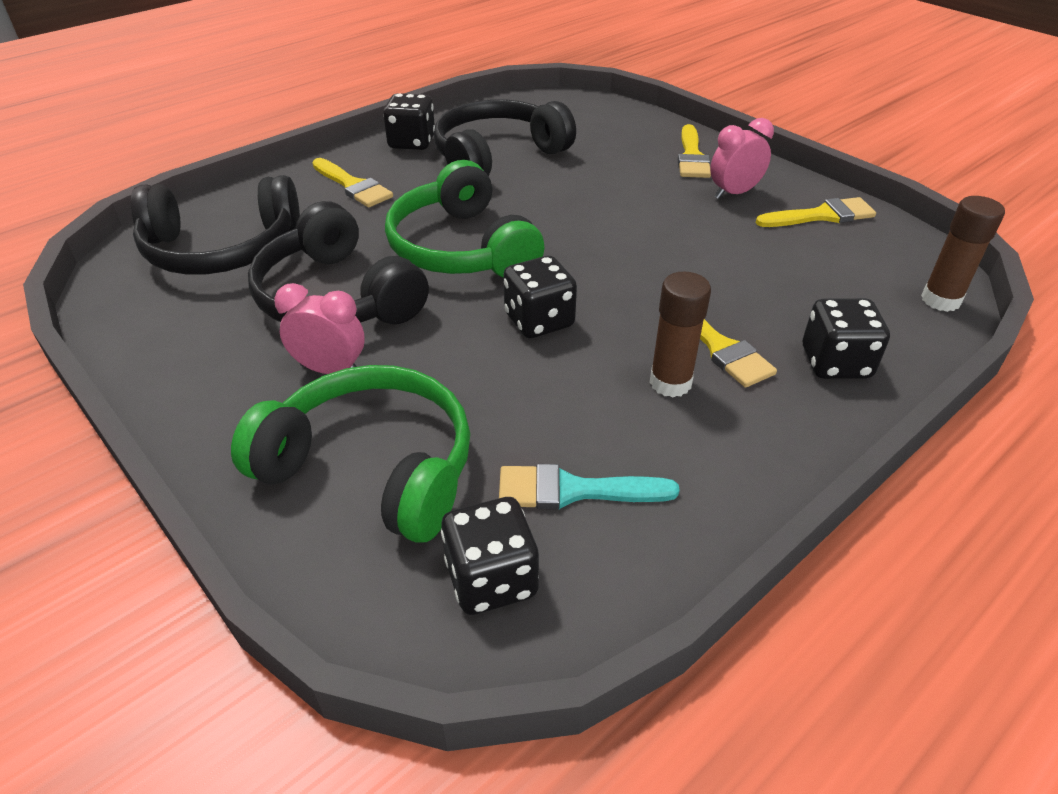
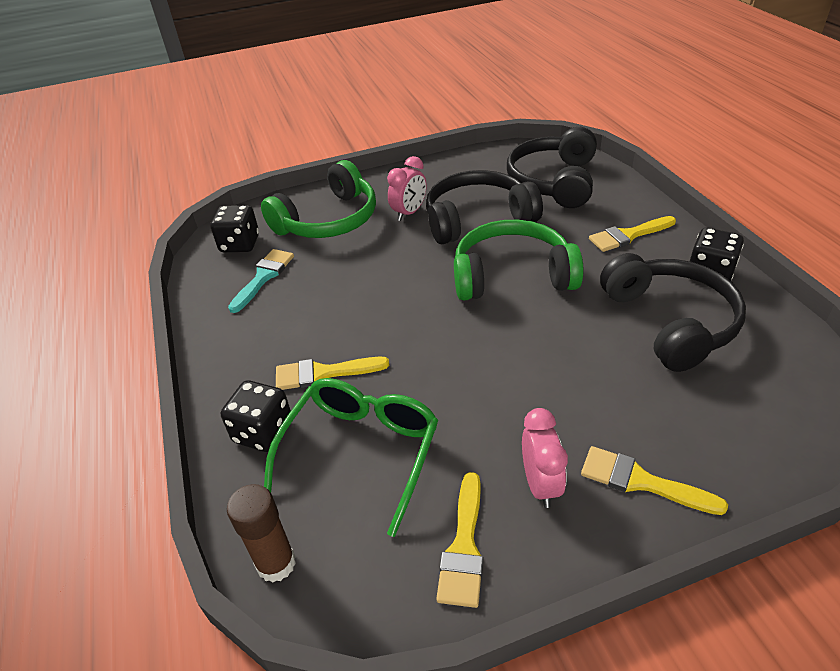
camera: 115 degrees right, 0 degrees up
black dice [503,256,577,338] -> none
brown glue stick [650,272,711,397] -> none
none -> green glasses [264,378,438,537]

